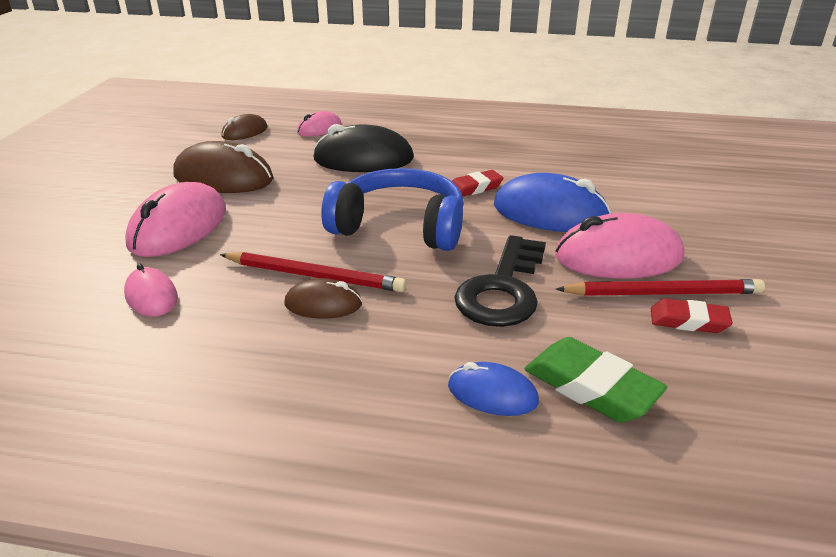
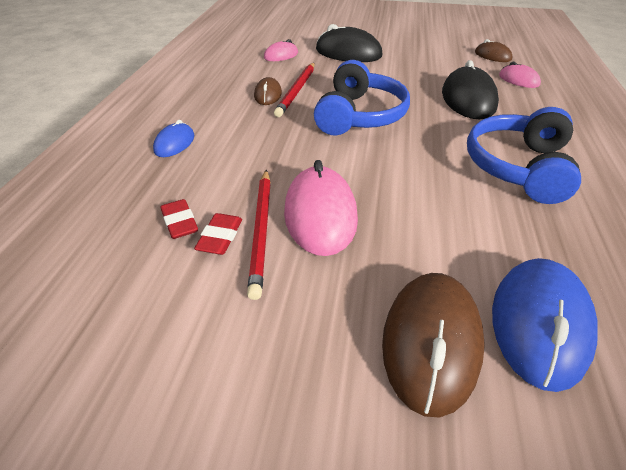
camera: 90 degrees right, 10 degrees up
pink mouse [125,182,226,257] -> black mouse [316,24,382,62]
brown mouse [173,141,274,193] -> brown mouse moved to [382,273,485,418]
red eraser [452,170,503,197] -> red eraser moved to [160,199,198,239]
black key [454,235,546,327] -> none
blue mouse [494,173,611,232] -> blue mouse moved to [492,258,598,392]
green eraser [525,337,667,423] -> none
none -> blue headphones [467,107,581,204]

